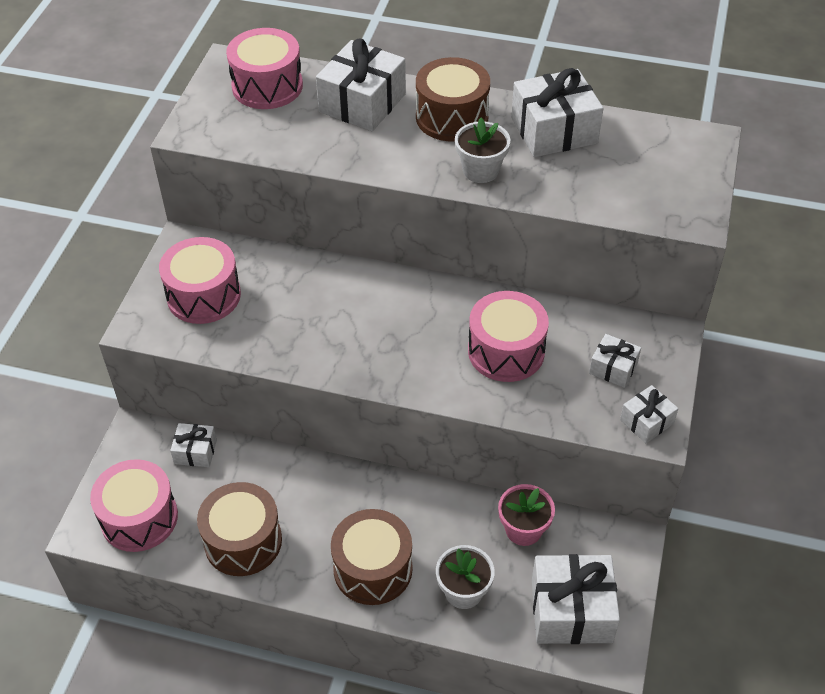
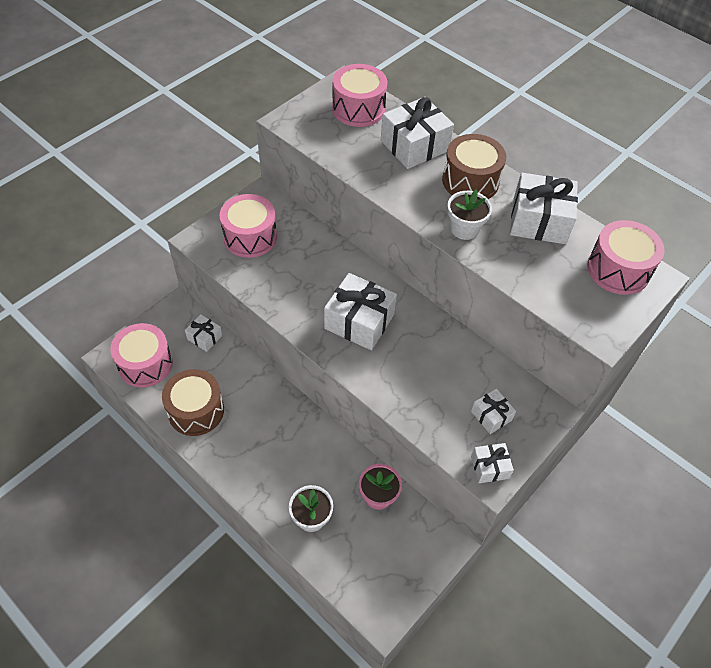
camera: 25 degrees right, 5 degrees up
brown drum [331,509,413,605] -> none
pink drum [468,291,549,382] -> pink drum moved to [587,220,665,295]
white gift [532,554,620,644] -> white gift moved to [324,273,397,350]

